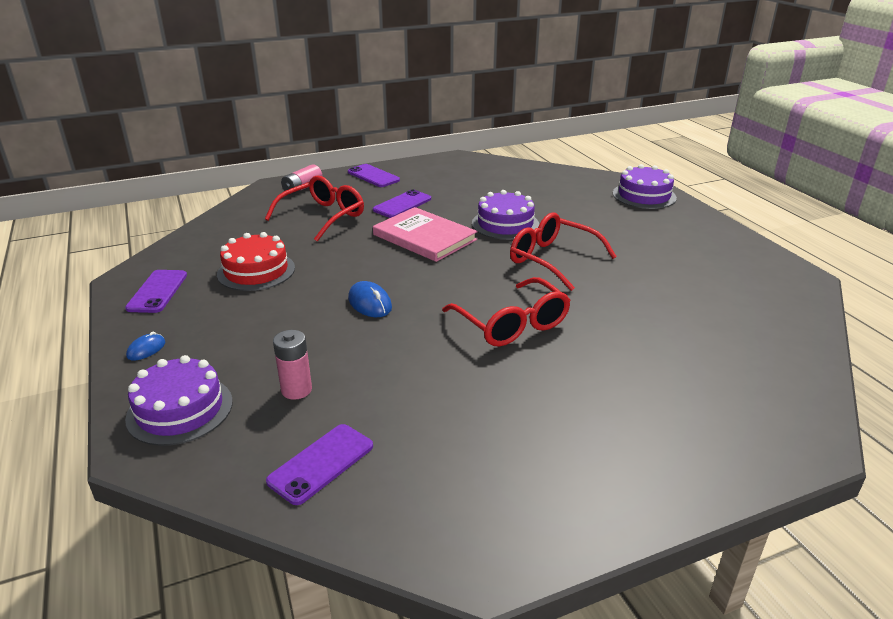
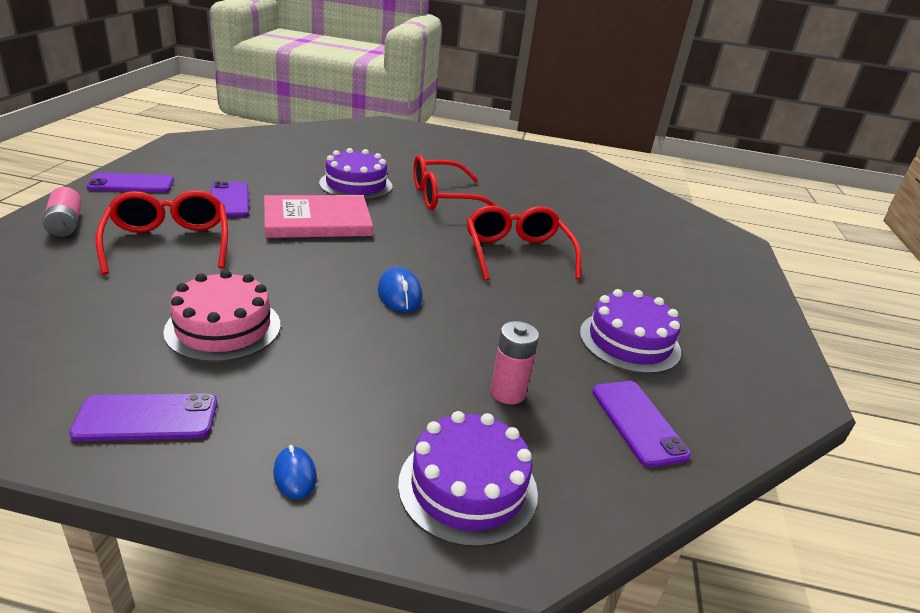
camera: 60 degrees left, 0 degrees up
purple phone [125,270,187,313] -> purple phone turned 45 degrees counterclockwise [69,393,217,441]
red cake [217,232,295,291] -> pink cake [163,270,281,362]
blue mouse [348,281,392,317] -> blue mouse turned 75 degrees clockwise [377,267,423,313]
red glasses [442,277,571,347] -> red glasses turned 105 degrees counterclockwise [467,205,582,281]
purple cake [613,164,677,209] -> purple cake moved to [580,289,681,374]

